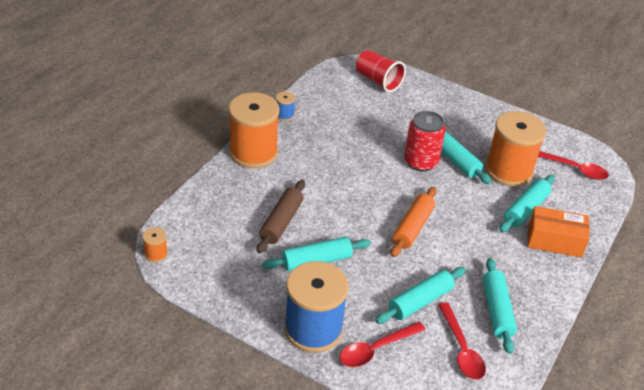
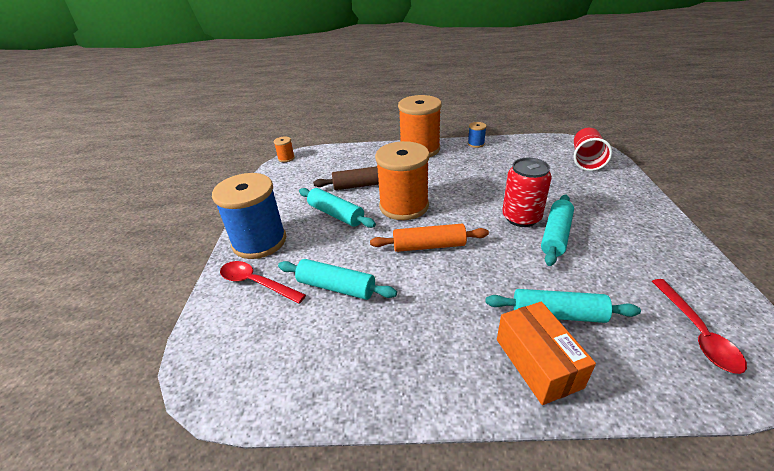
camera: 65 degrees right, 5 degrees down
red spoon [438,302,486,380] -> none
turquoise rolling pin [483,258,517,354] -> none
orange spool [485,111,546,186] -> orange spool moved to [375,141,430,220]

